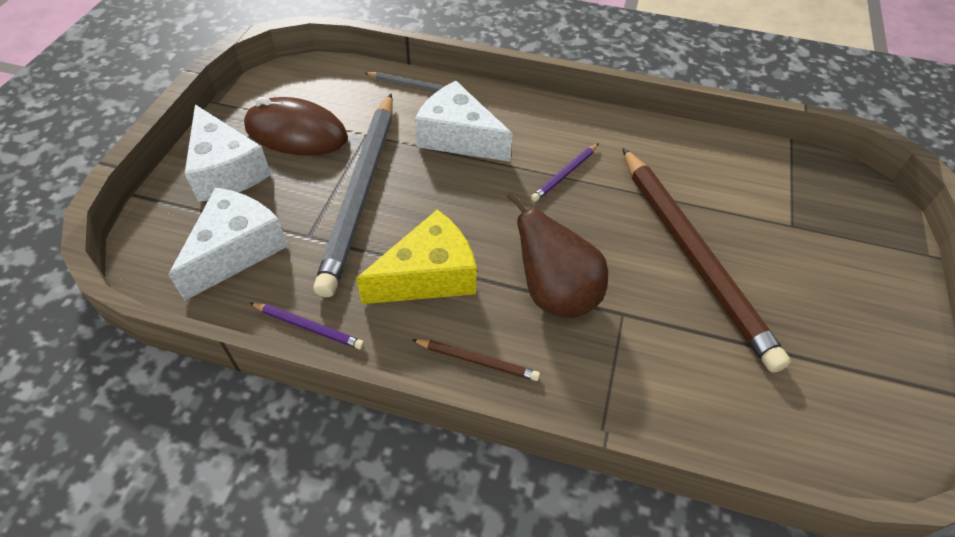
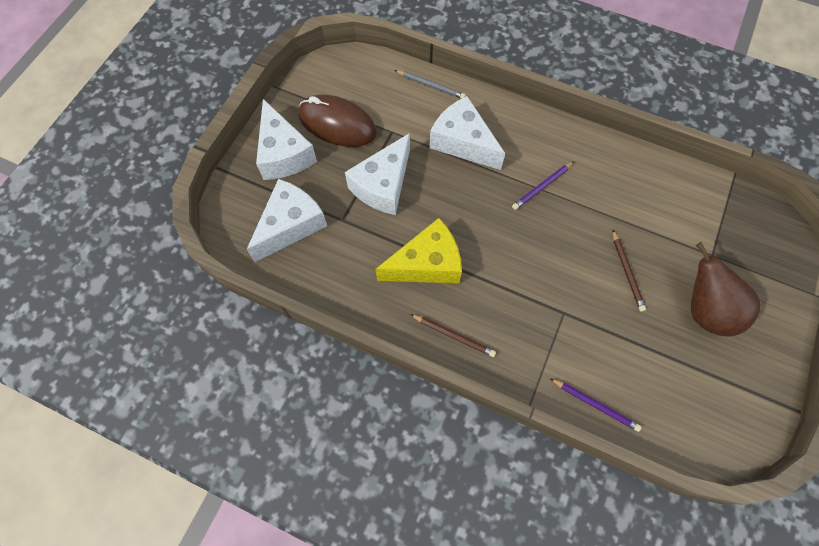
camera: 10 degrees right, 15 degrees up
purple pencil [250,303,364,350] -> purple pencil moved to [550,378,642,432]
grey pencil [313,93,393,297] -> white cheese [345,133,410,215]
brown pear [507,191,608,318] -> brown pear moved to [691,242,761,336]
brown pencil [622,148,791,373] -> brown pencil [613,230,646,312], size x0.40

